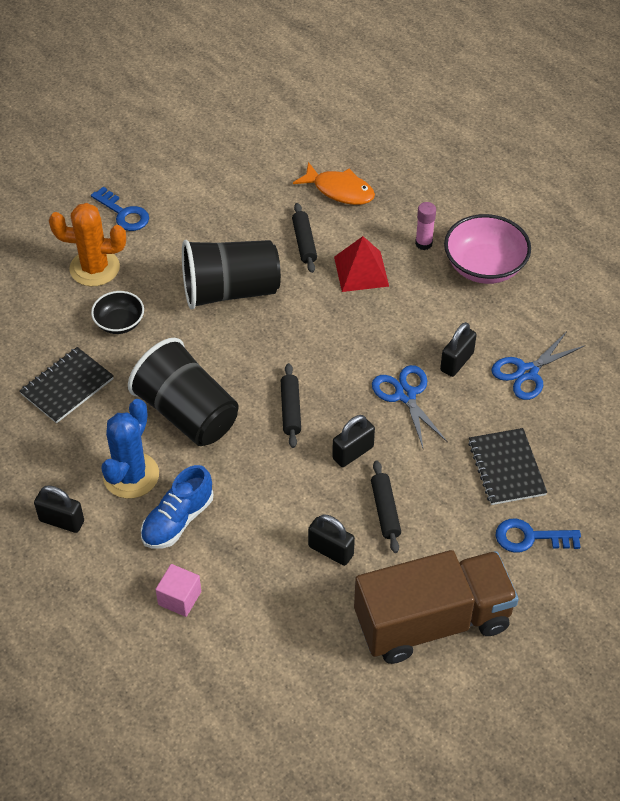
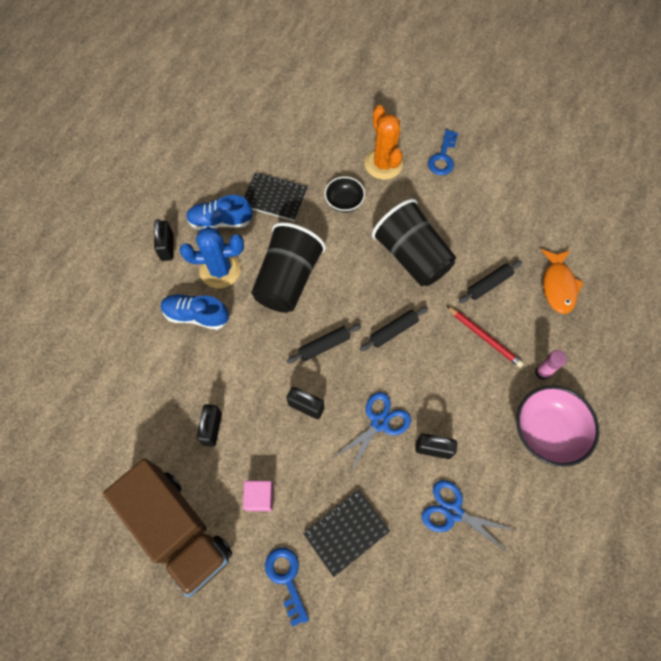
camera: 65 degrees right, 15 degrees up
pink cube [155,564,201,617] -> pink cube moved to [243,481,274,511]
red pyramid [334,236,389,292] -> red pencil [447,306,524,367]
black rolling pin [371,460,401,553] -> black rolling pin moved to [360,306,428,351]
none -> blue shoe [186,195,253,230]

